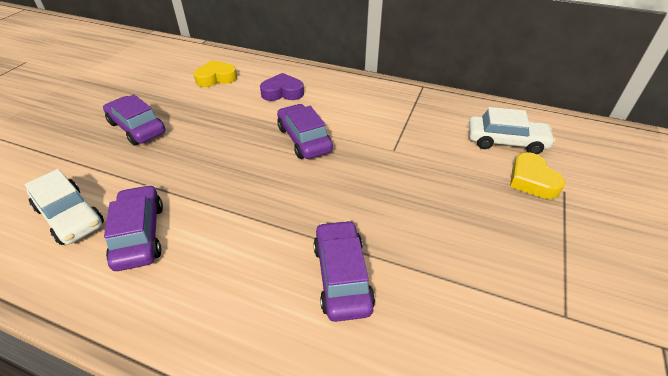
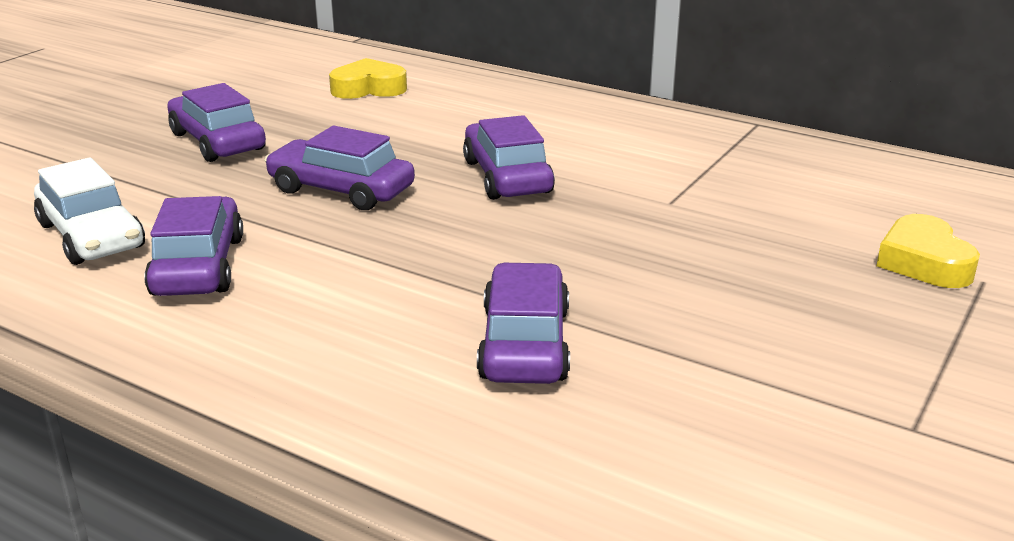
camera: 10 degrees right, 15 degrees down
purple heart [260,73,304,101] -> none
white car [468,107,556,154] -> none
none -> purple car [264,126,415,210]

